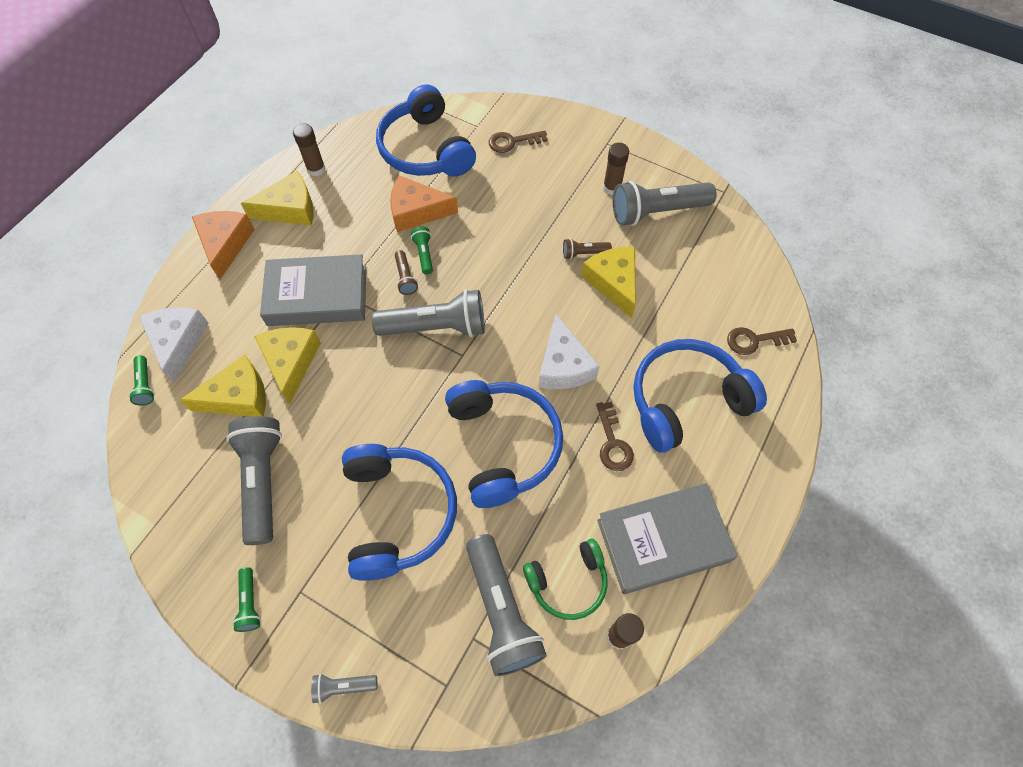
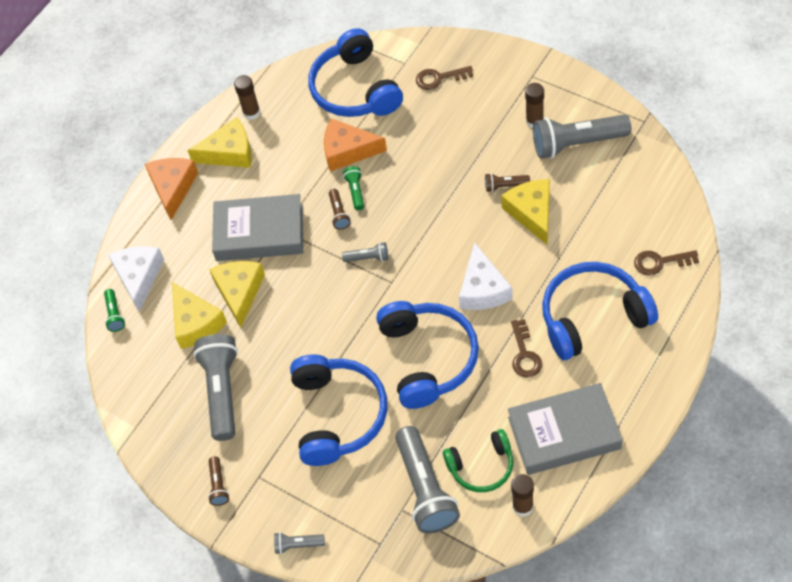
camera: 10 degrees right, 5 degrees down
yellow cheese [180,354,266,416] -> yellow cheese turned 75 degrees clockwise [172,282,227,349]
green flashlight [233,567,261,632] -> brown flashlight [208,456,229,506]
grey flashlight [372,289,485,337] -> grey flashlight [342,242,388,262], size x0.46

